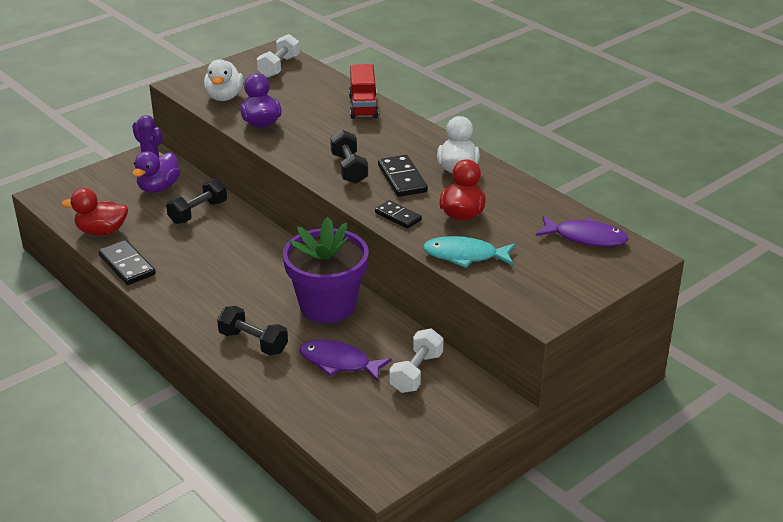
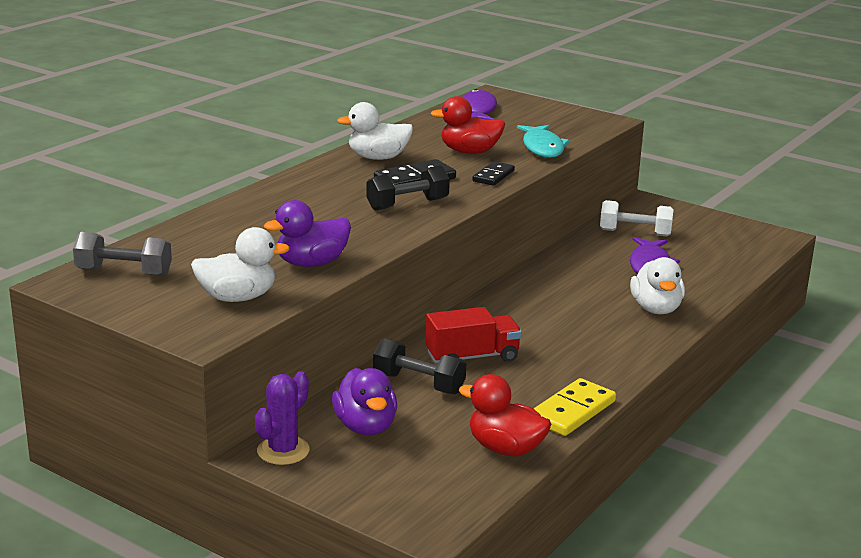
camera: 105 degrees left, 10 degrees down
red duck [61,188,128,236] -> red duck turned 135 degrees clockwise [459,374,552,457]
black domino [98,240,155,285] -> yellow domino [533,378,616,436]
purple duck [132,151,180,193] -> purple duck turned 60 degrees clockwise [332,368,397,435]
black dumbbell [217,306,288,355] -> white duck [630,257,685,314]
white dumbbell [257,34,300,78] -> grey dumbbell [73,232,172,276]
purple flower pot [283,217,369,323] -> none
red truck [349,64,378,119] -> red truck moved to [426,307,522,363]

